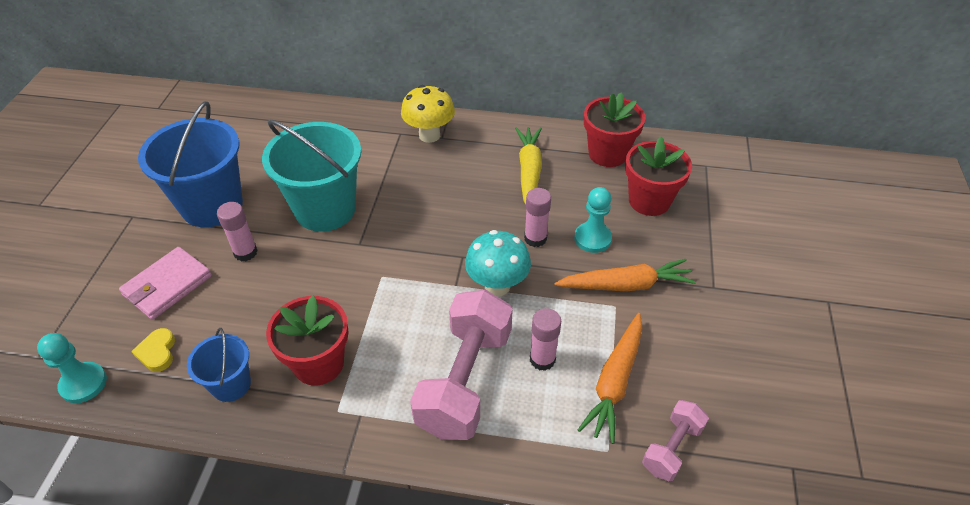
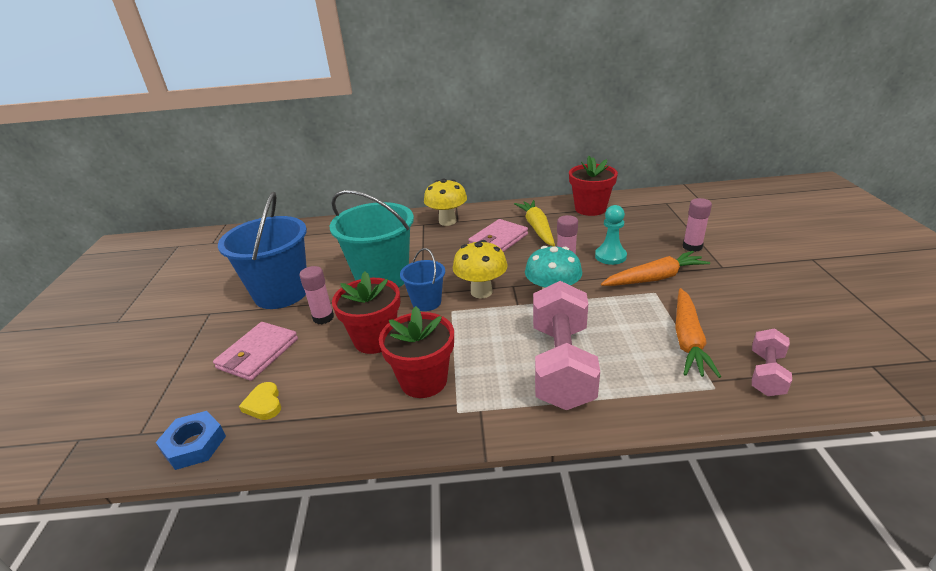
camera: 10 degrees left, 15 degrees down
turquoise pawn [37,333,107,403] -> blue nut [156,411,226,470]
blue bucket [187,328,251,402] -> blue bucket moved to [400,248,445,311]
pink glue stick [530,308,561,371] -> pink glue stick moved to [683,198,712,252]
red flower pot [625,137,692,216] -> red flower pot moved to [332,271,400,354]
none -> yellow mushroom [453,240,508,299]
none -> pink wallet [468,219,528,252]

